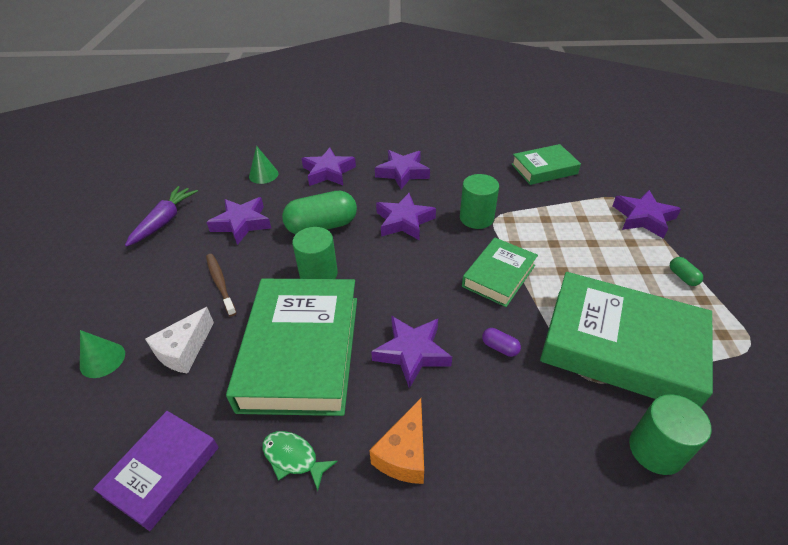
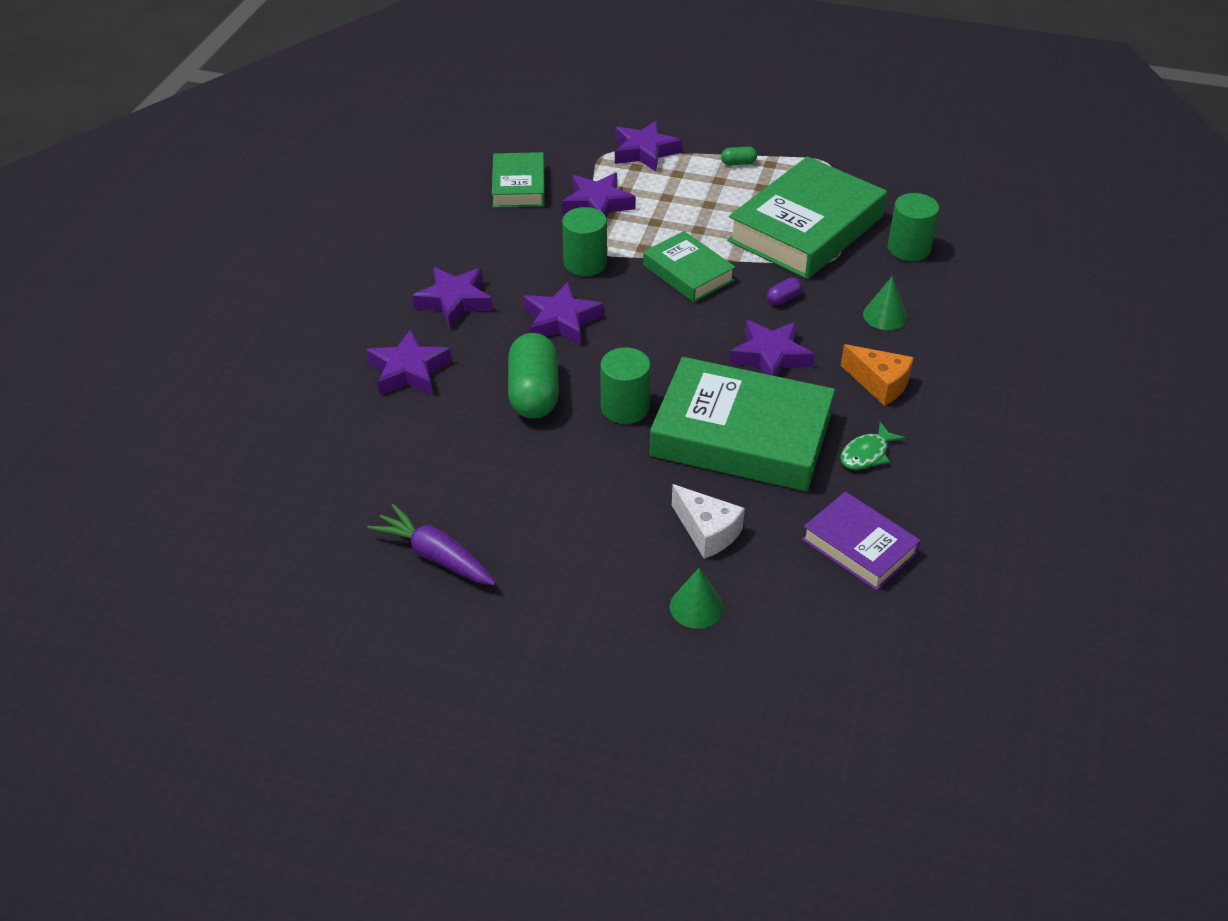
camera: 75 degrees left, 0 degrees up
purple star [206,197,271,245] -> purple star moved to [562,173,636,218]
brown toothbrush [206,254,236,316] -> none
green cone [249,146,279,184] -> green cone moved to [863,277,907,330]

